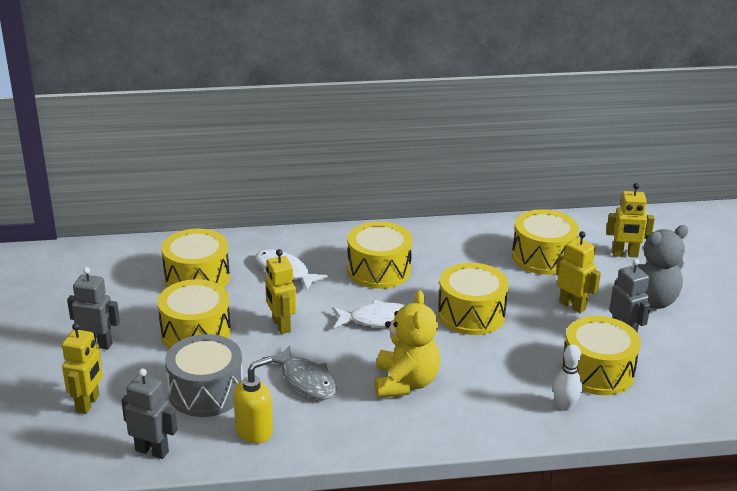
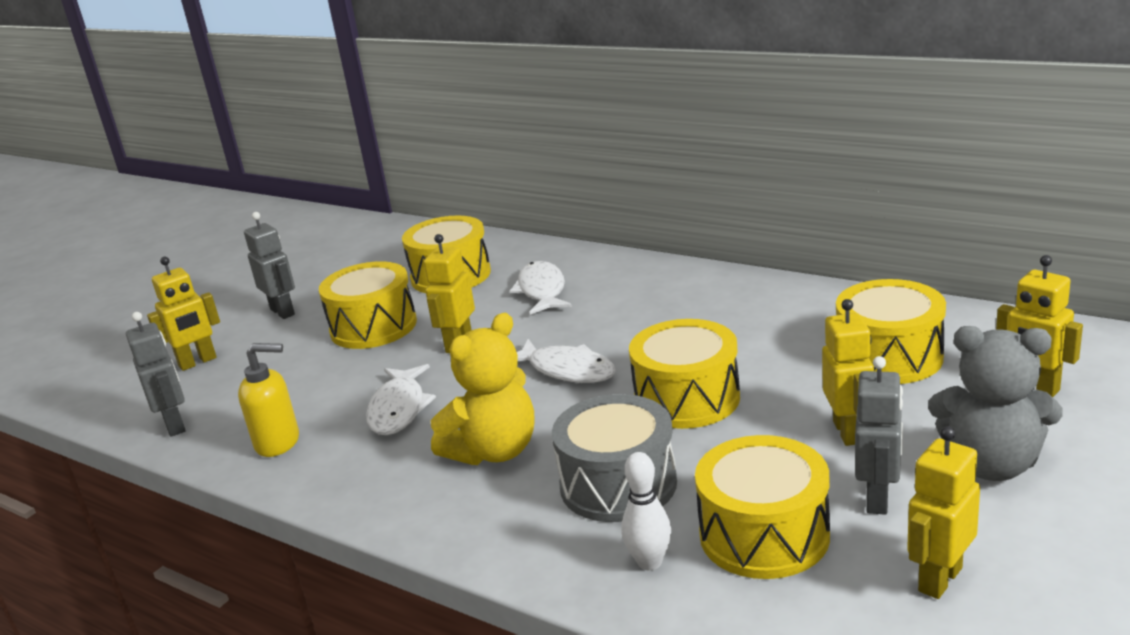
camera: 45 degrees right, 5 degrees down
grey drum [165,334,243,417] -> grey drum moved to [552,394,677,522]
grey fish [262,345,337,400] -> white fish [366,364,436,435]
yellow drum [347,221,412,289] -> none
none -> yellow robot [907,426,980,599]

